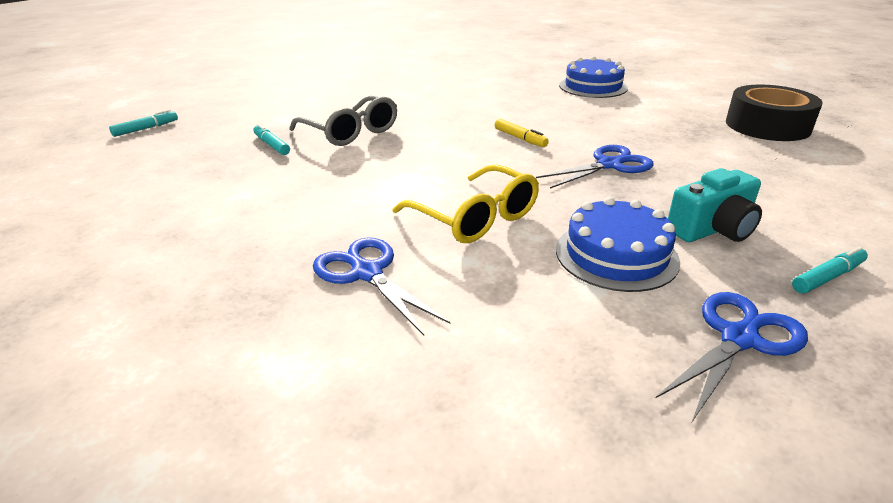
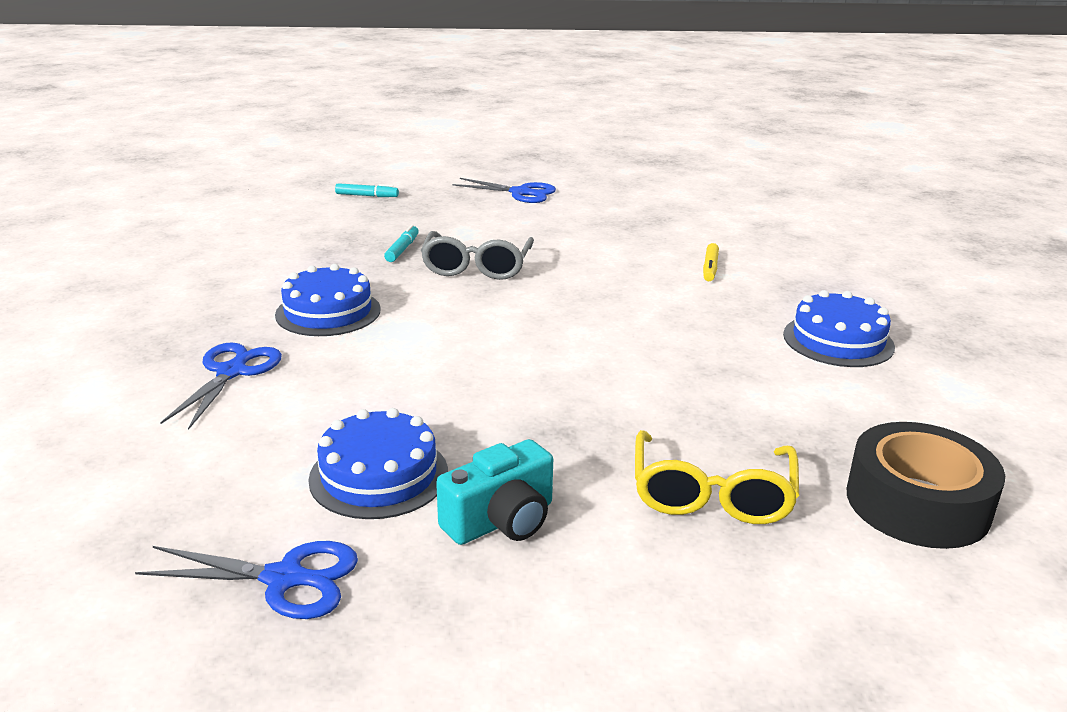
camera: 50 degrees right, 5 degrees down
yellow glasses [392,165,539,243] -> yellow glasses moved to [635,430,799,524]
yellow marker [495,119,549,147] -> yellow marker moved to [703,243,719,281]
blue scissors [536,145,654,189] -> blue scissors moved to [452,178,556,203]
turquoise camera [668,168,762,242] -> turquoise camera turned 60 degrees counterclockwise [436,439,553,545]
turquoise marker [792,246,868,293] -> none
none -> blue cake [275,264,381,336]

